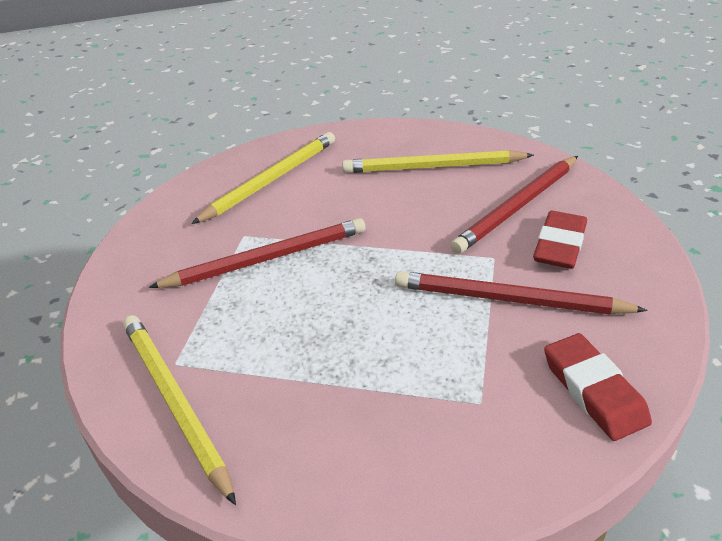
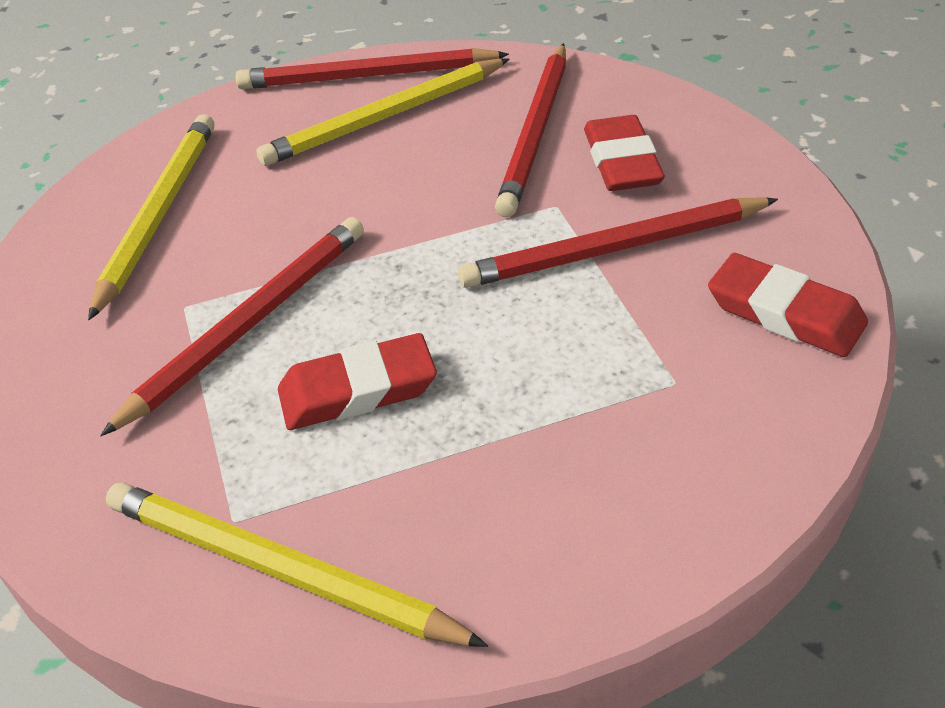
camera: 30 degrees left, 5 degrees up
none -> red pencil [235,48,509,89]
none -> red eraser [278,333,437,430]

